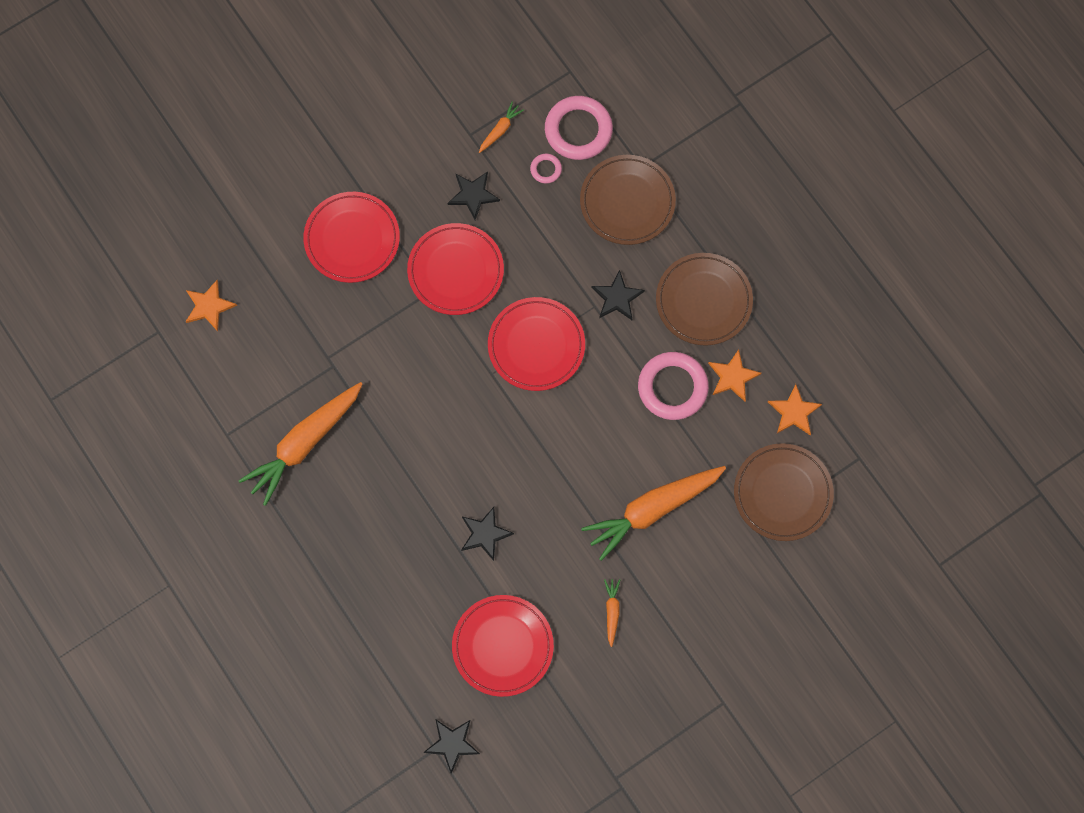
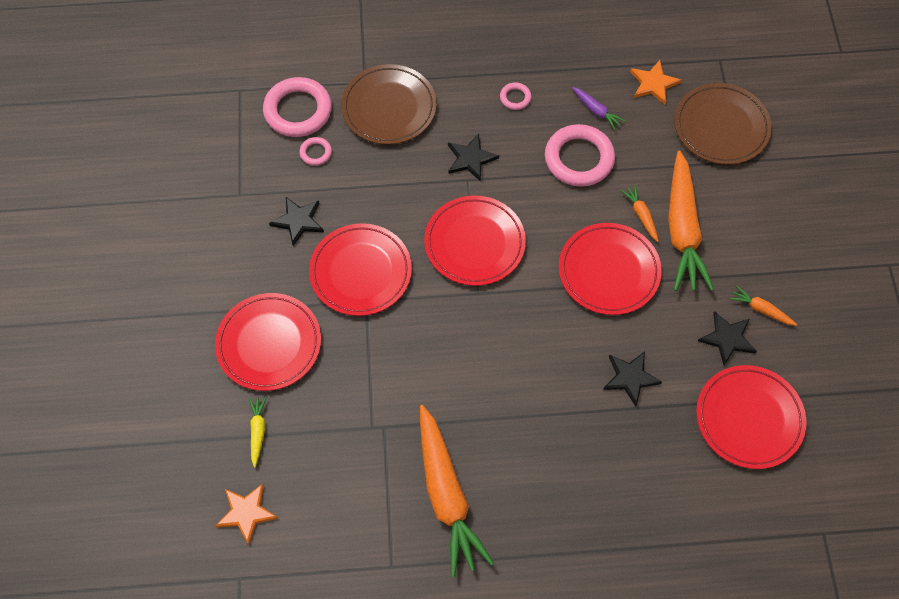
camera: 60 degrees left, 10 degrees down
black star [423,720,480,774] -> black star moved to [698,311,757,365]
orange carrot [479,101,524,153] -> orange carrot moved to [621,185,659,242]
brown plate [656,253,753,346] -> pink ring [500,82,531,110]
orange star [708,350,761,401] -> purple carrot [572,87,625,130]
none -> yellow carrot [249,396,267,468]
none -> red plate [559,223,662,315]

